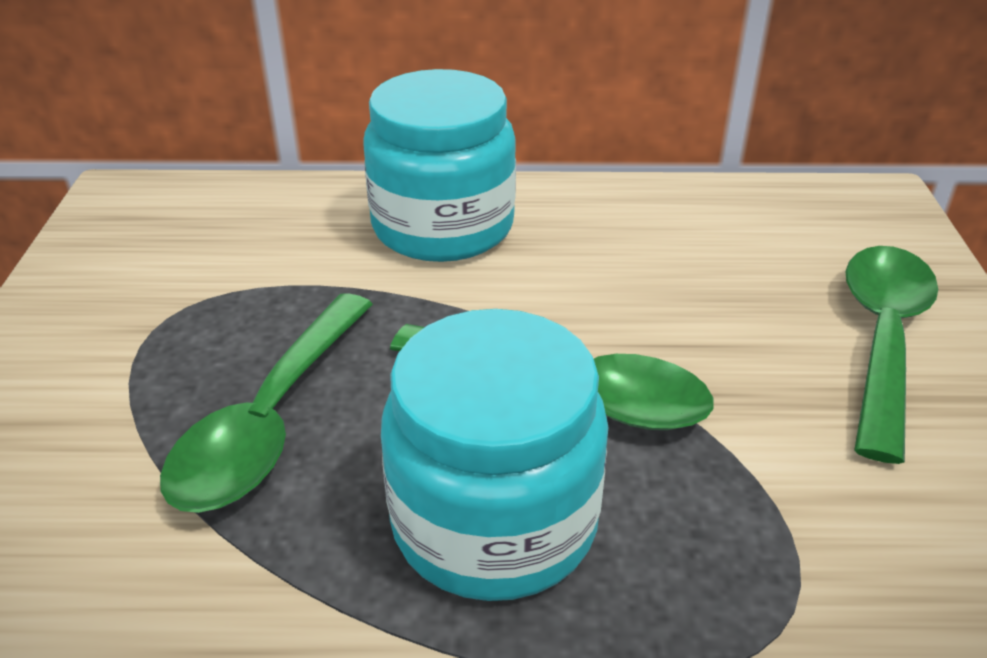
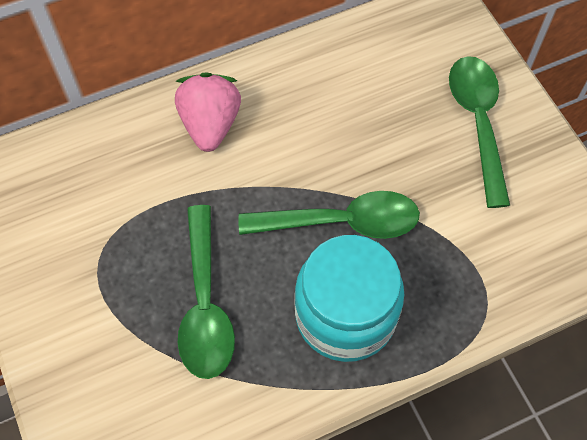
camera: 25 degrees left, 25 degrees up
turquoise jar [363,69,516,262] -> pink strawberry [175,73,241,152]

